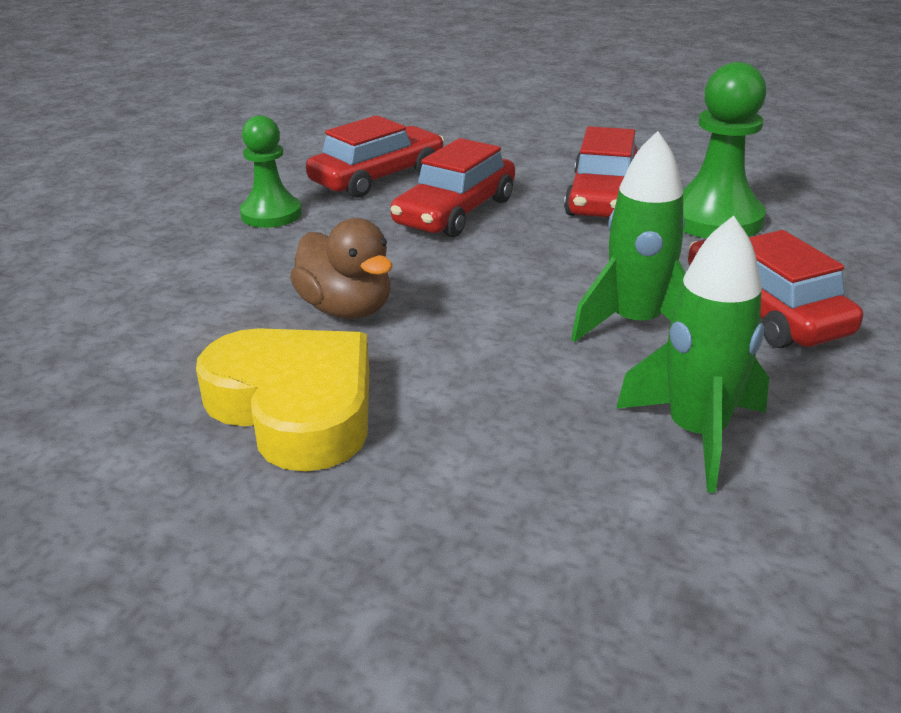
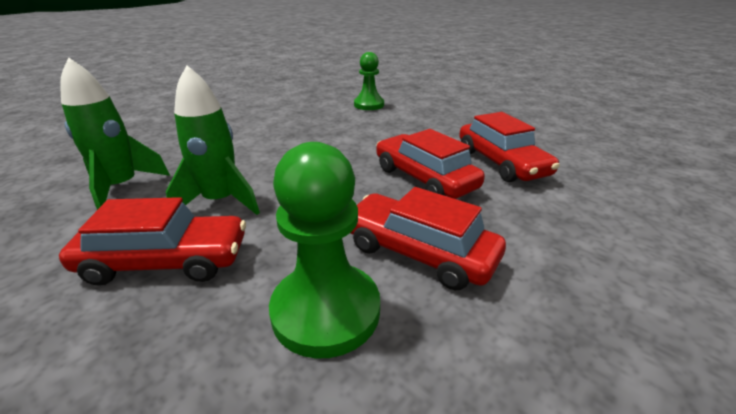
camera: 110 degrees right, 0 degrees up
yellow heart [196,328,369,472] -> none
green pawn [240,115,302,228] -> green pawn moved to [354,52,384,110]
brown duck [290,218,392,319] -> none

